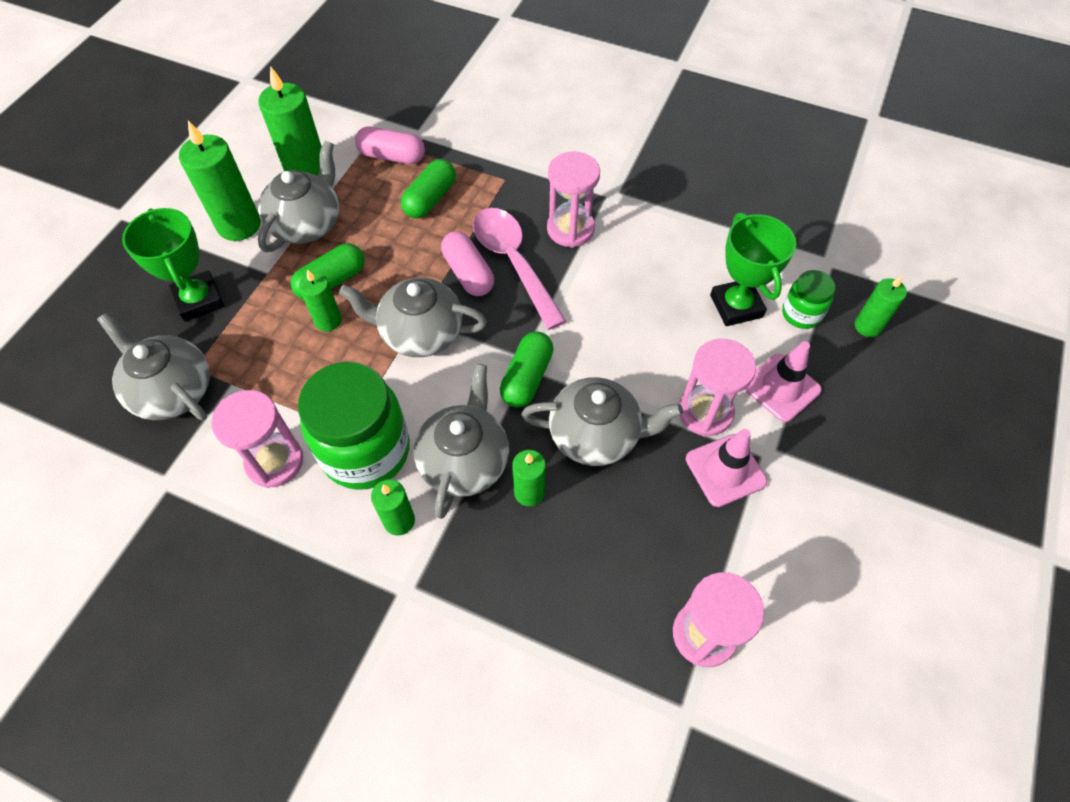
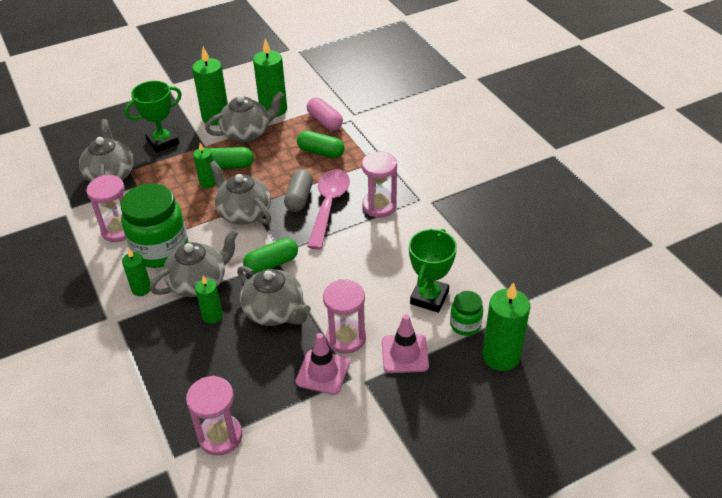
camera: 40 degrees right, 15 degrees down
green trophy [122,208,224,322] -> green trophy turned 45 degrees clockwise [124,81,182,153]
green capsule [401,159,456,218] -> green capsule turned 45 degrees clockwise [297,131,345,158]
pink capsule [441,231,494,296] -> grey capsule [284,169,313,212]
green candle [855,275,907,337] -> green candle [482,282,530,371], size x1.74

